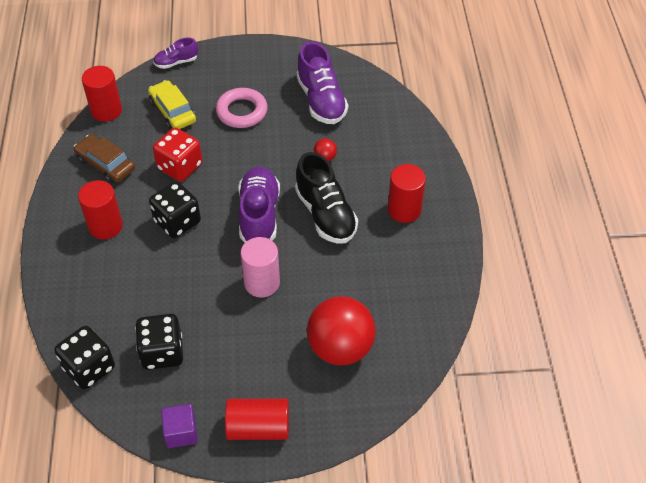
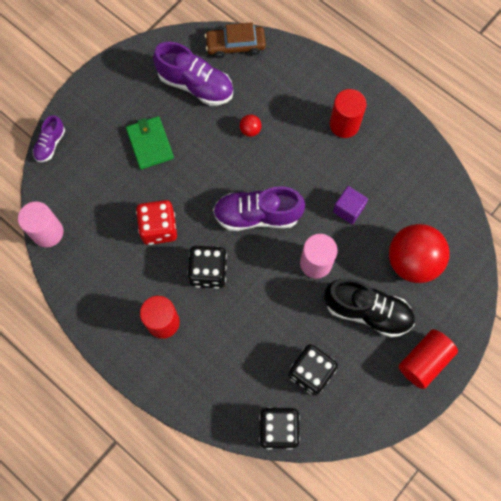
camera: 45 degrees left, 20 degrees up
brown car [74,134,135,183] -> brown car moved to [205,22,266,58]
red cylinder [82,66,122,122] -> pink cylinder [18,201,63,247]
yellow car [148,80,196,130] -> none
purple cube [161,404,198,448] -> purple cube moved to [333,186,368,224]
pink ring [216,88,267,128] -> green wallet [126,116,174,169]
purple shoe [238,167,280,243] -> purple shoe turned 45 degrees counterclockwise [213,186,305,231]
black shoe [295,152,358,244] -> black shoe moved to [324,279,415,337]

